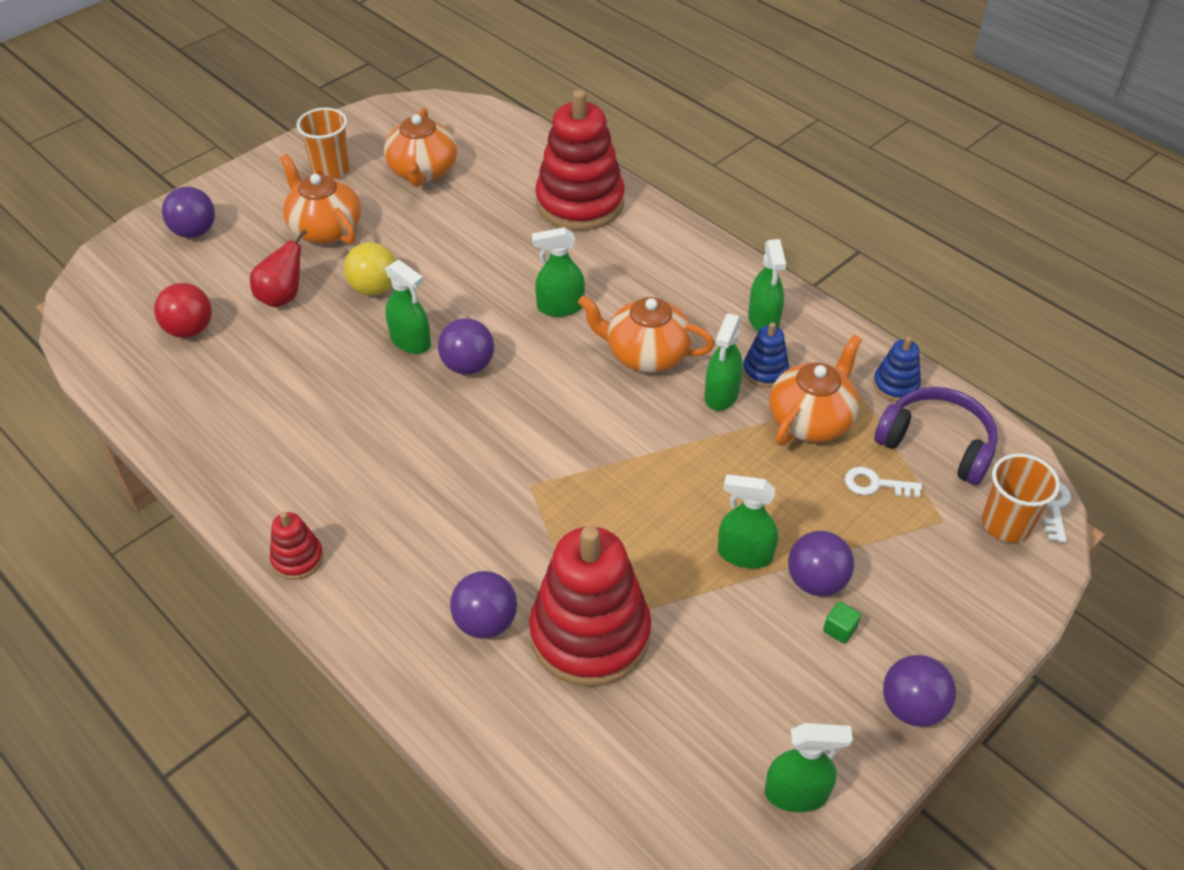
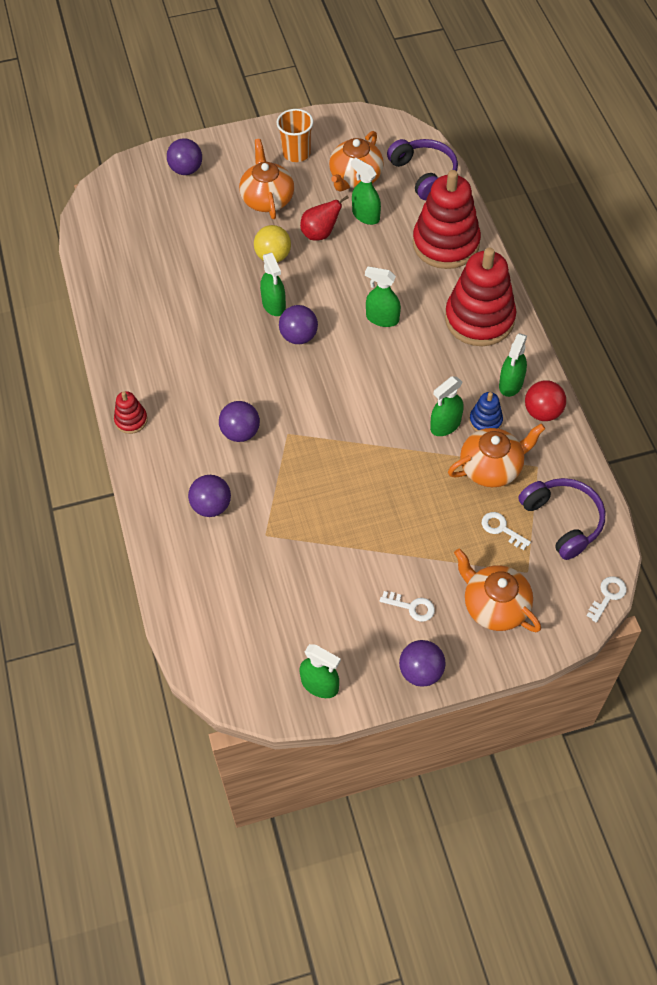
camera: 30 degrees right, 10 degrees up
red ball [154,283,212,338] -> red ball moved to [525,380,566,421]
red pear [250,229,307,307] -> red pear moved to [300,195,349,241]
red stacking toy [529,526,651,687] -> red stacking toy moved to [445,247,516,346]
orange teapot [578,295,714,373] -> orange teapot moved to [454,548,541,632]
green spray bottle [718,474,778,568] -> green spray bottle moved to [351,158,381,225]
purple ball [788,531,854,596] -> purple ball moved to [219,401,260,442]
green cube [823,601,861,644] -> white key [380,591,435,622]
blue stacking toy [873,337,921,402] -> none
orange cup [982,453,1060,543] -> none
none -> purple headphones [387,139,458,200]

